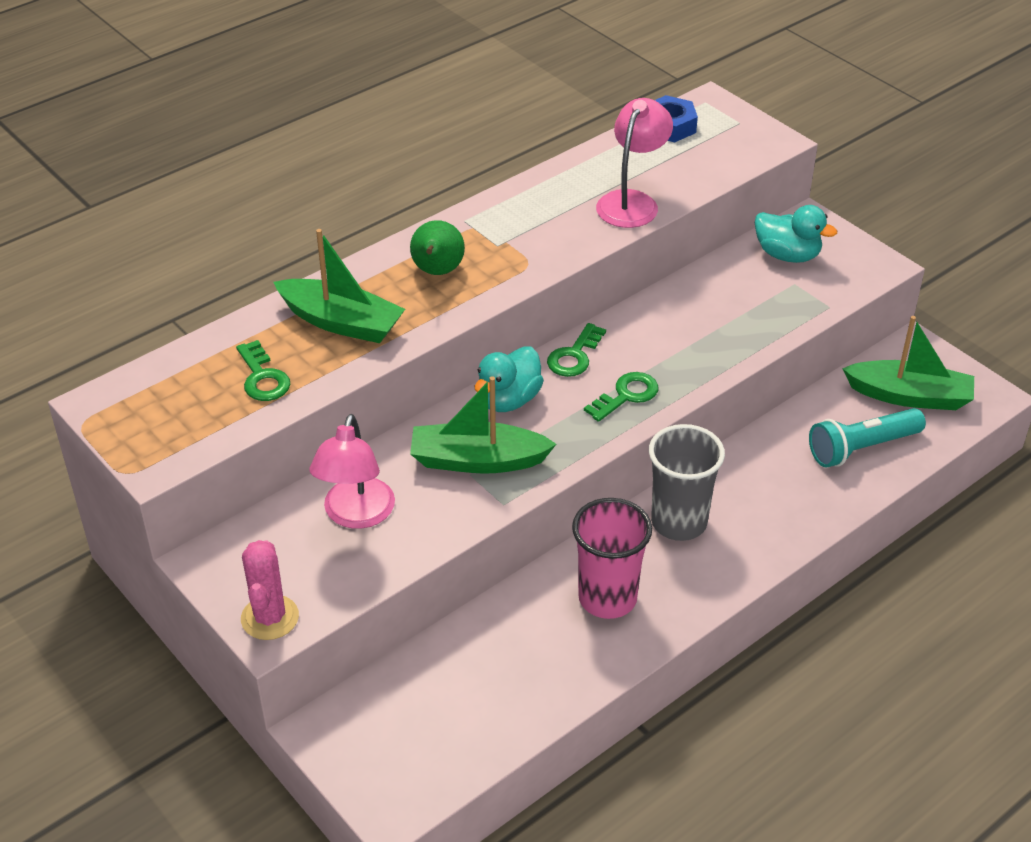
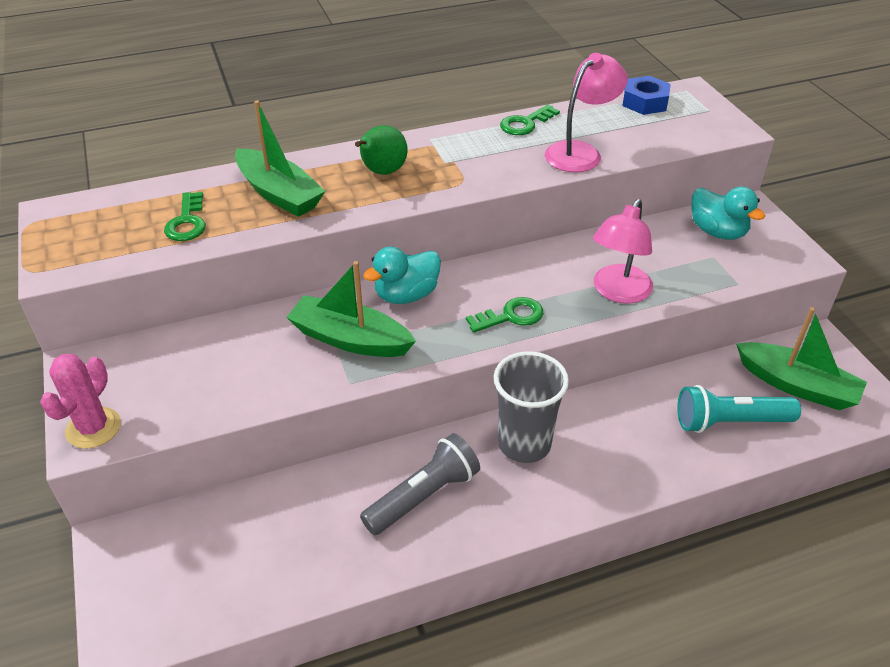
camera: 20 degrees right, 0 degrees up
pink lamp [309,414,395,529] -> pink lamp moved to [593,199,653,304]
green key [547,323,606,377] -> green key moved to [500,104,560,135]
pink cup [572,498,652,619] -> grey flashlight [360,433,480,535]

